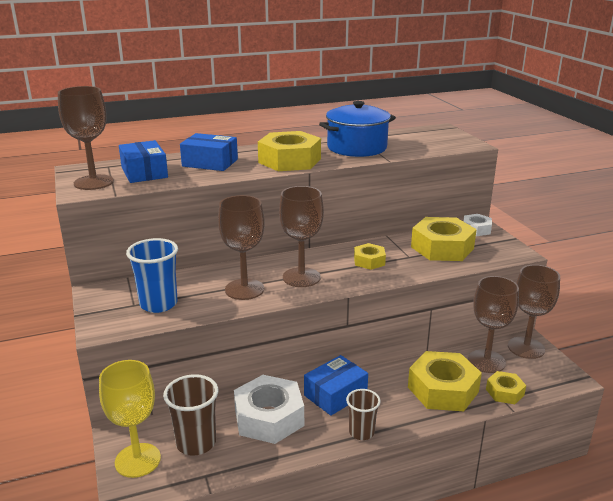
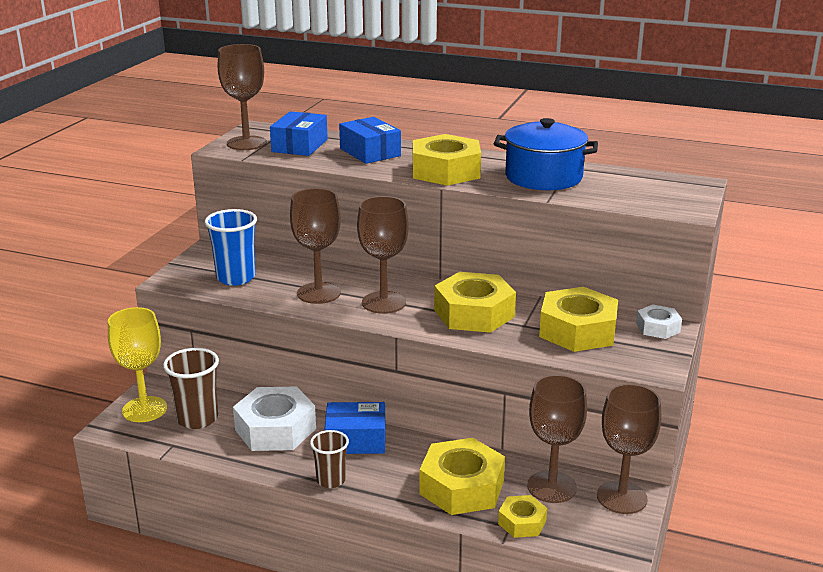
camera: 40 degrees right, 0 degrees up
yellow nut [354,243,386,270] -> yellow nut [434,272,516,333], size x1.89

